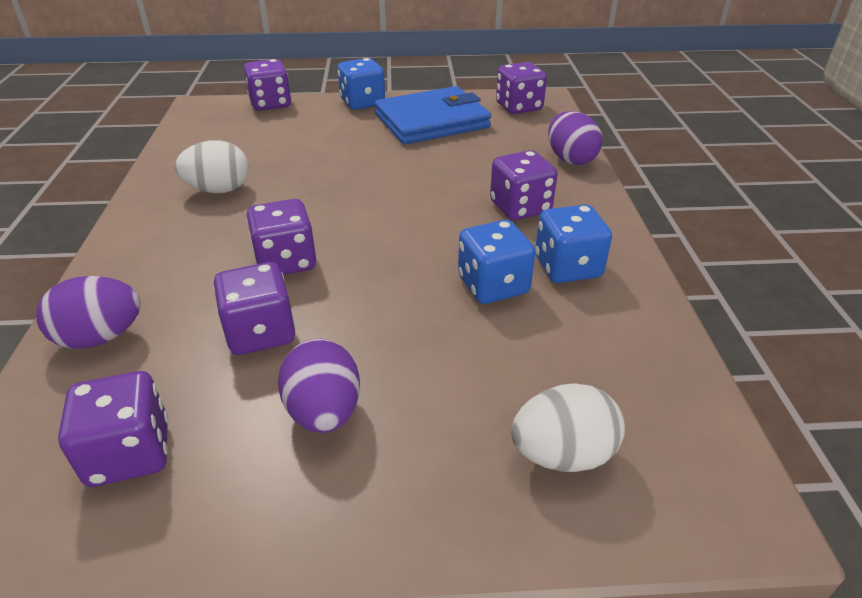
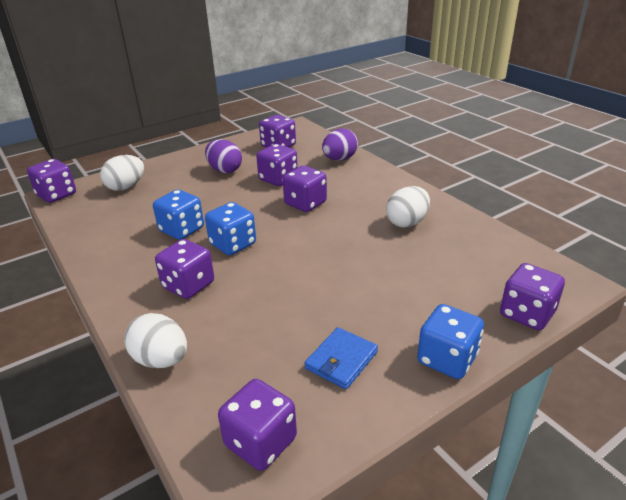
camera: 150 degrees right, 5 degrees down
blue wallet [375,86,491,144] -> blue wallet [305,327,378,389], size x0.52
blue dice [535,205,612,283] -> blue dice moved to [205,202,256,255]
purple egg [548,111,603,165] -> white egg [124,313,187,368]
none -> purple dice [27,159,76,203]

